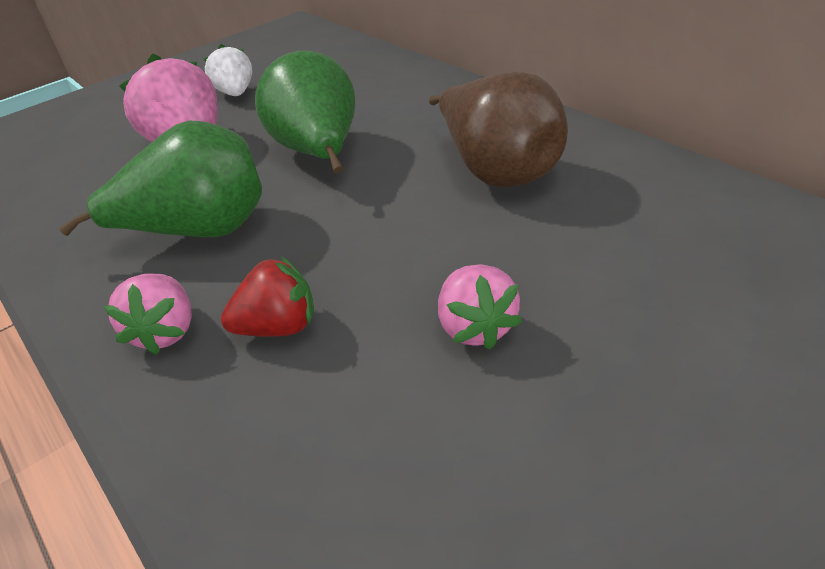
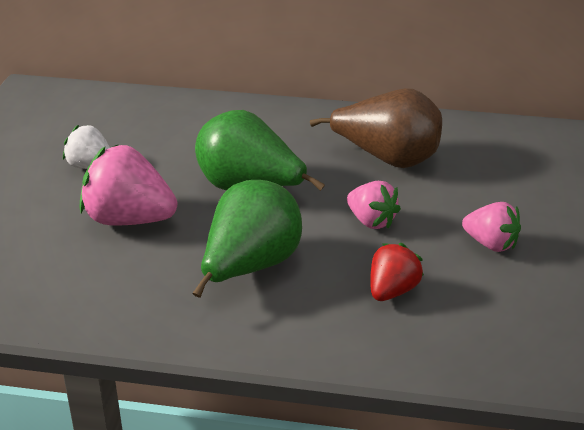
camera: 45 degrees left, 5 degrees down
pink strawberry [103,274,192,355] -> pink strawberry moved to [347,181,401,229]

